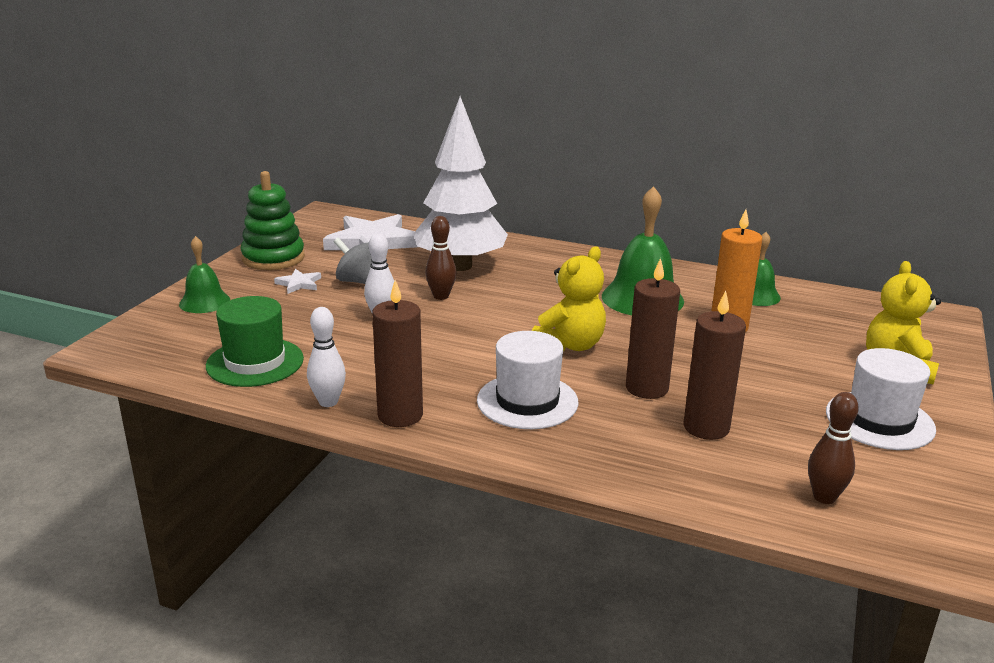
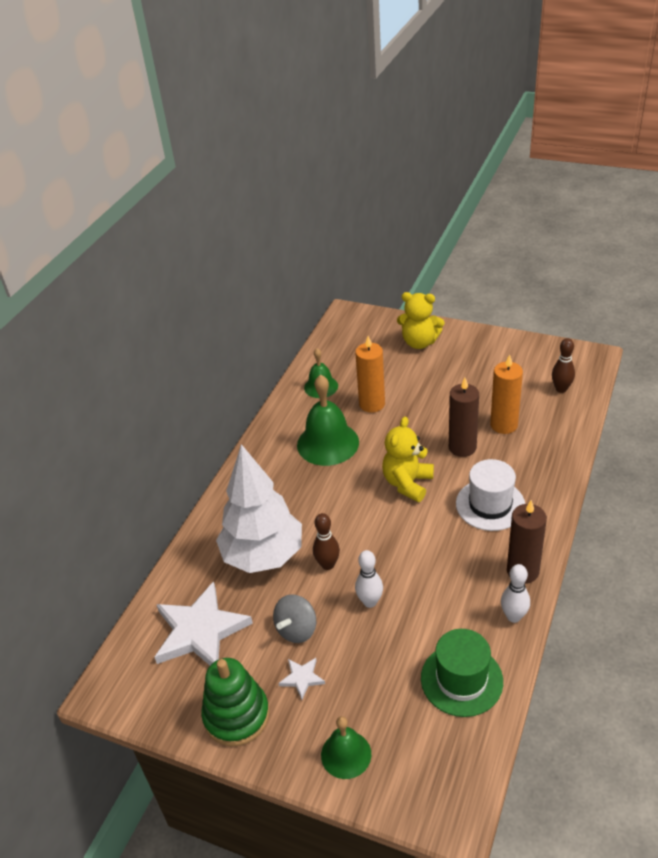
camera: 85 degrees left, 15 degrees up
yellow teddy bear [532,246,606,352] -> yellow teddy bear turned 105 degrees counterclockwise [382,417,434,502]
brown candle [684,291,746,440] -> orange candle [490,354,523,434]
white hat [826,348,936,450] -> none

